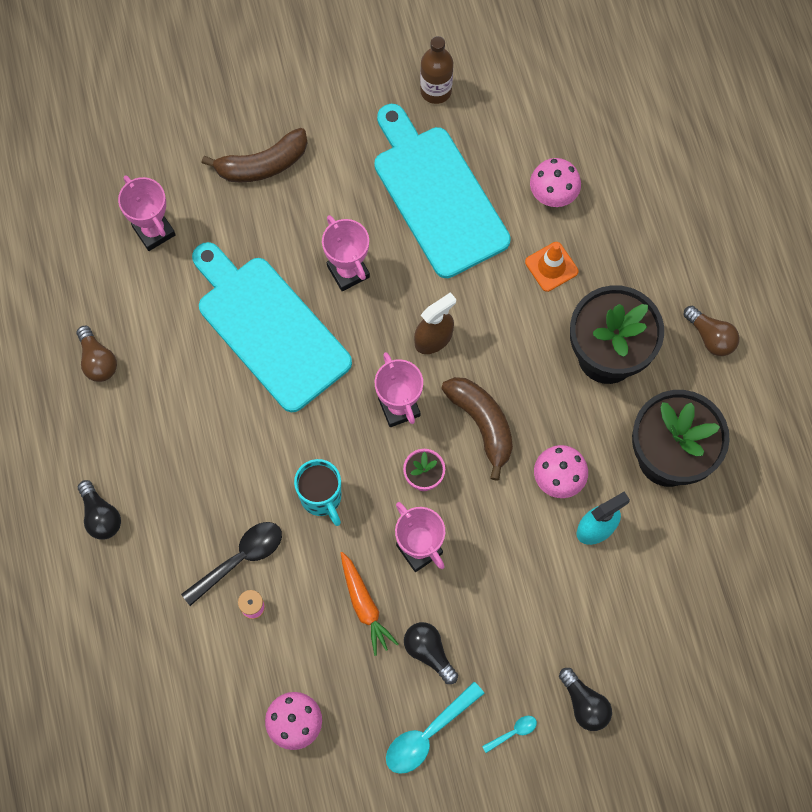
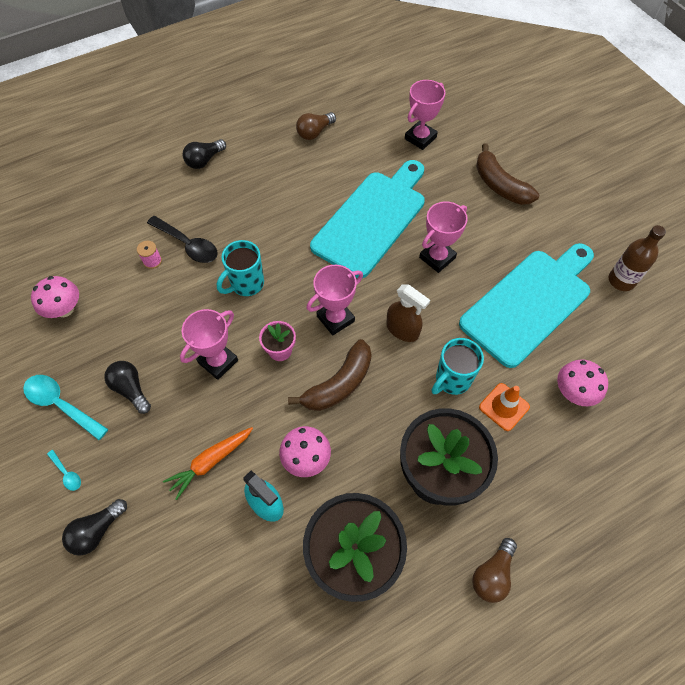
camera: 75 degrees right, 10 degrees down
orange carrot [341,552,399,656] -> orange carrot moved to [163,427,253,500]
black light bulb [404,622,458,684] -> black light bulb turned 75 degrees counterclockwise [104,361,151,414]
none -> turquoise mug [432,338,484,395]

